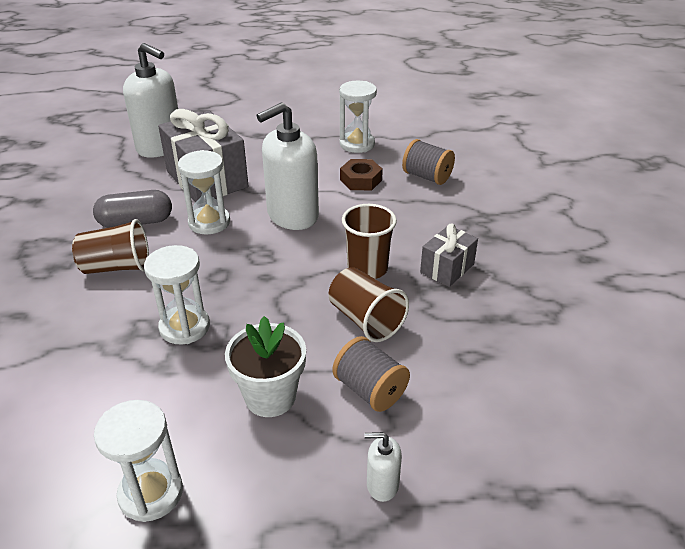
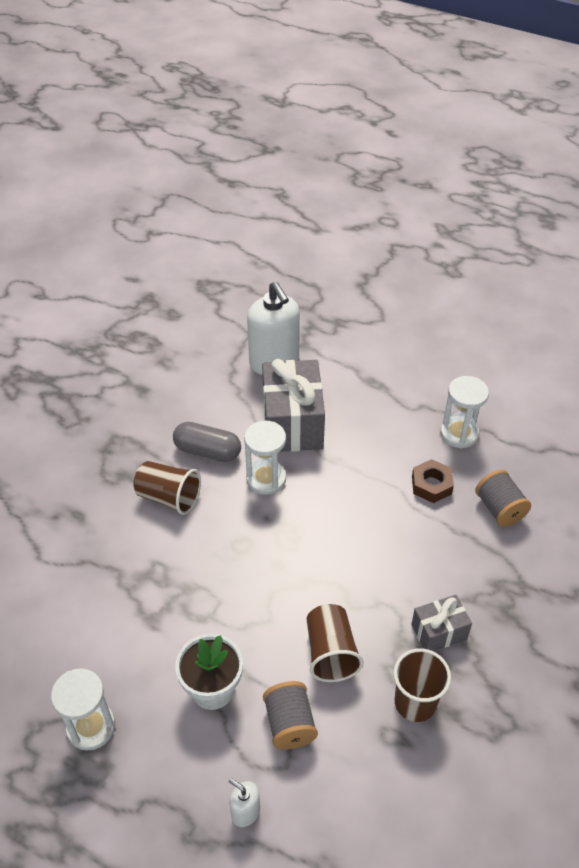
camera: 30 degrees right, 10 degrees up
white hourglass [144,245,210,345] -> none
white soap dispenser [257,102,319,230] -> none
brown cup [342,204,397,279] -> brown cup moved to [394,648,451,722]

